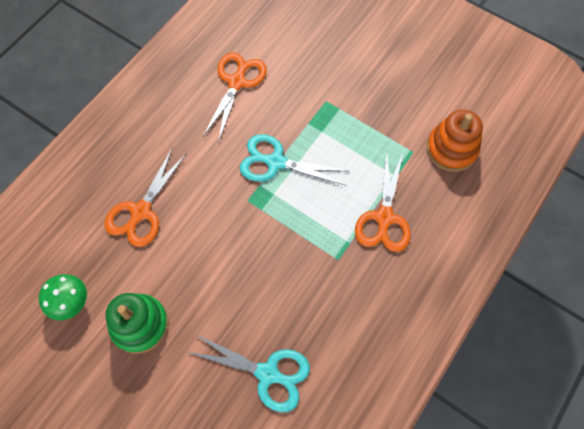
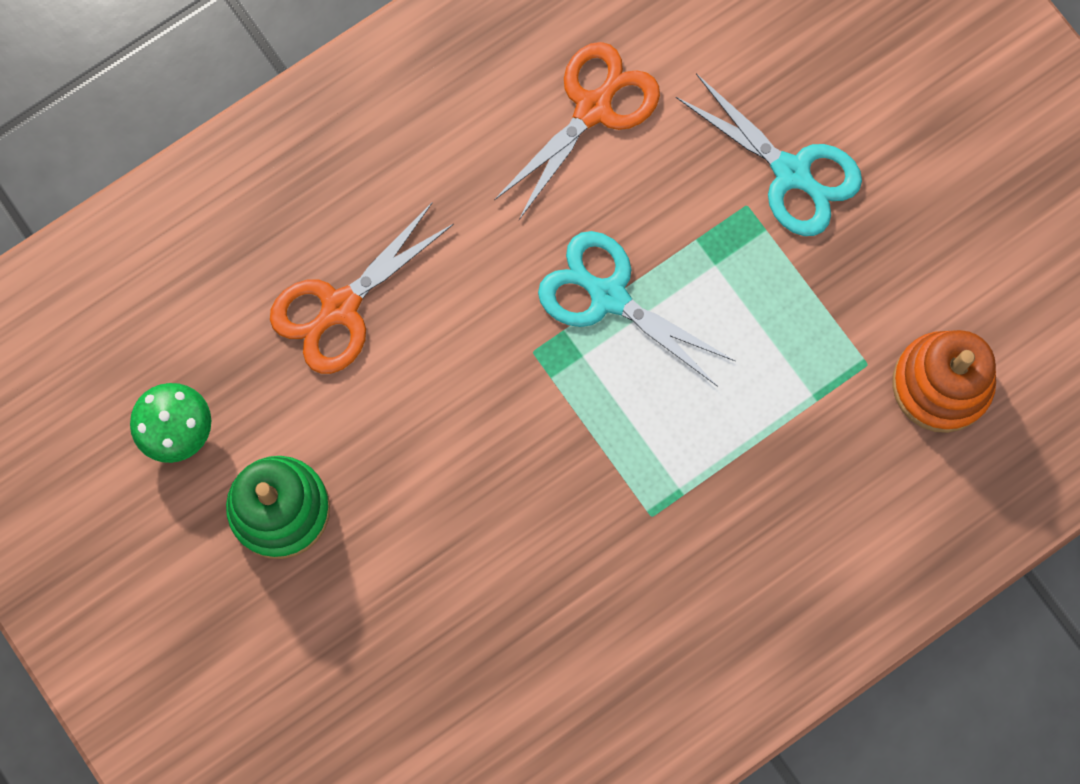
camera: 20 degrees right, 10 degrees up
turquoise scissors [188,334,310,412] -> turquoise scissors moved to [676,74,862,236]
orange scissors [355,149,411,252] -> none

